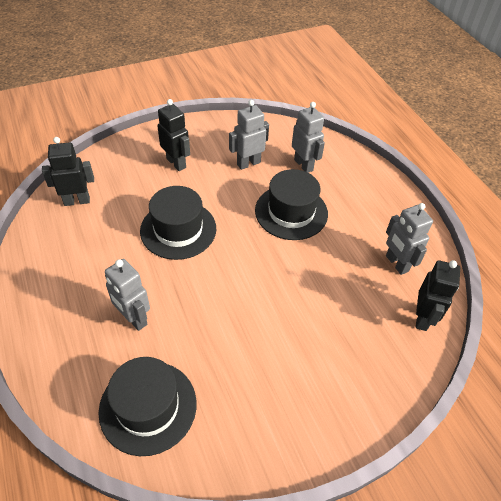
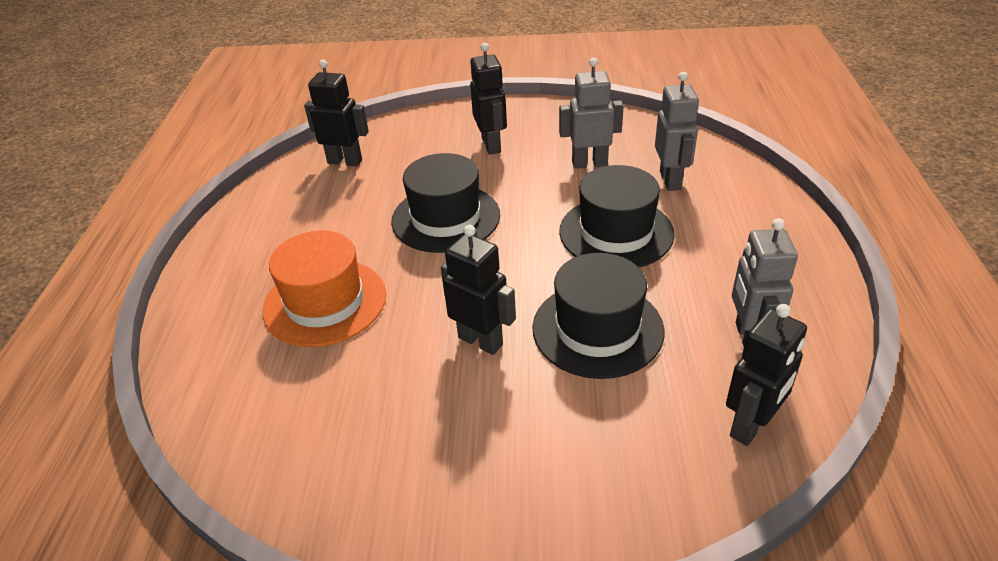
camera: 30 degrees right, 10 degrees down
black hat [98,357,196,456] -> black hat moved to [532,253,664,379]
grey robot [105,259,150,331] -> orange hat [263,230,386,347]
none -> black robot [441,225,516,355]

